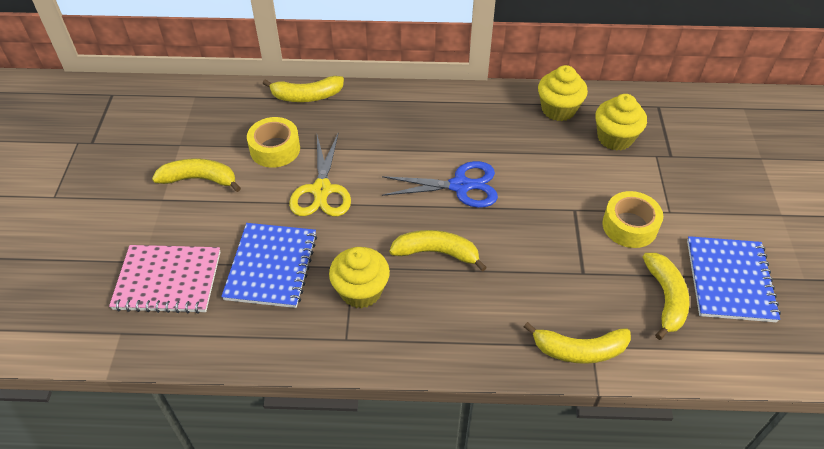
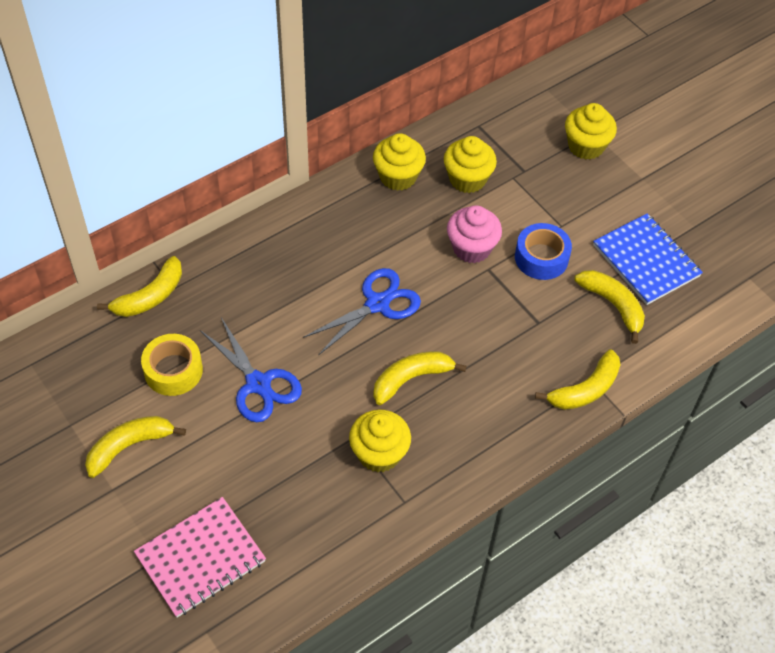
camera: 40 degrees left, 5 degrees up
blue notebook [221,223,317,308] -> none
yellow scissors [289,132,351,216] -> blue scissors [200,317,302,422]
yellow tape [602,191,663,248] -> blue tape [515,223,572,280]
none -> pink cupcake [447,205,502,263]
none -> yellow cupcake [565,103,617,160]

